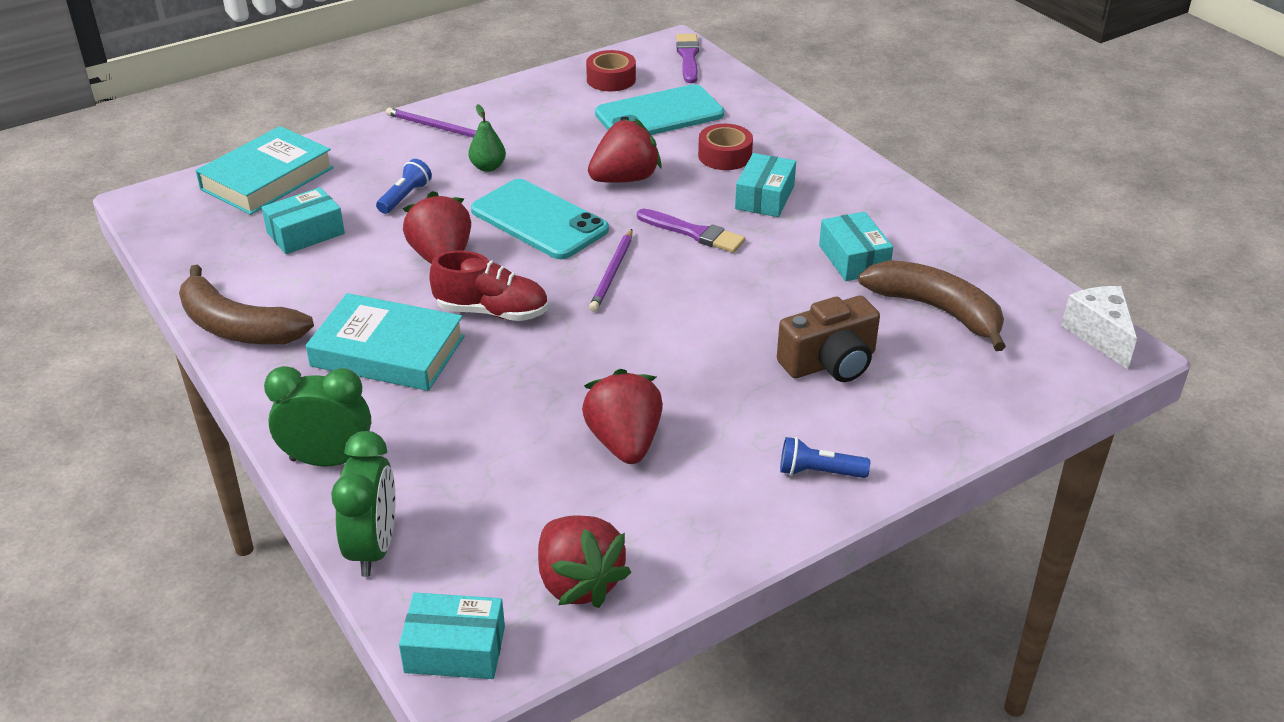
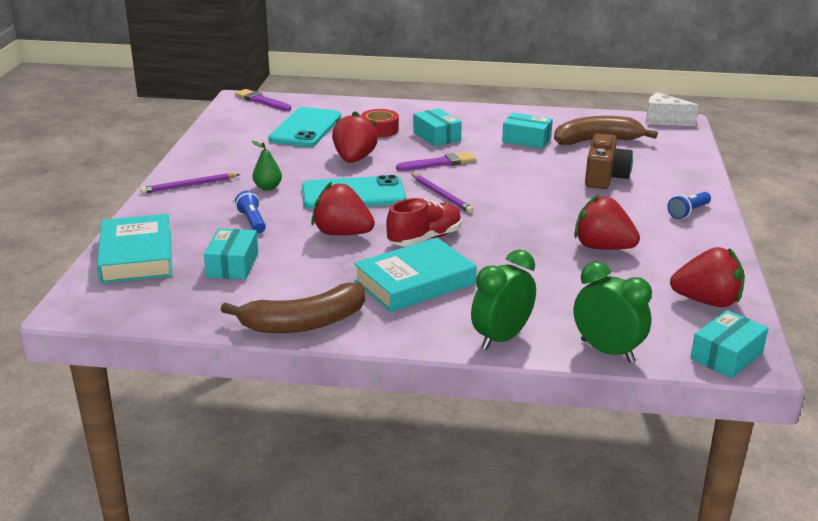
camera: 50 degrees left, 10 degrees down
red tape [586,50,636,91] -> none

